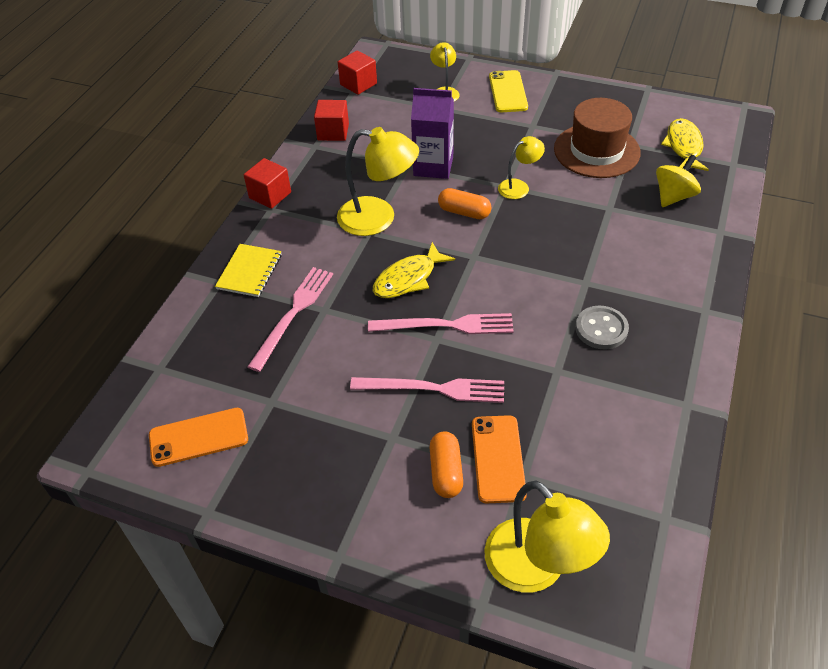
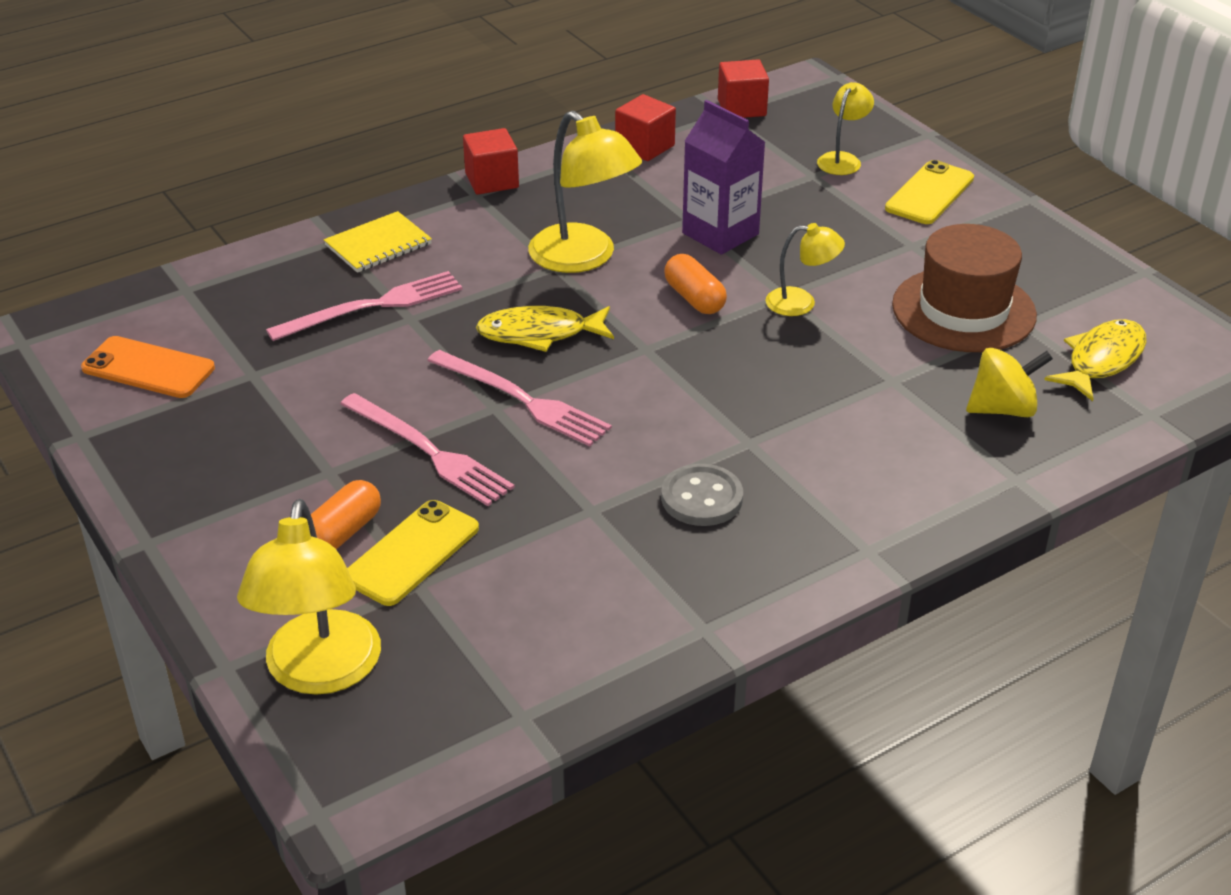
camera: 35 degrees right, 10 degrees down
orange phone [472,415,527,503] -> yellow phone [347,500,479,606]

